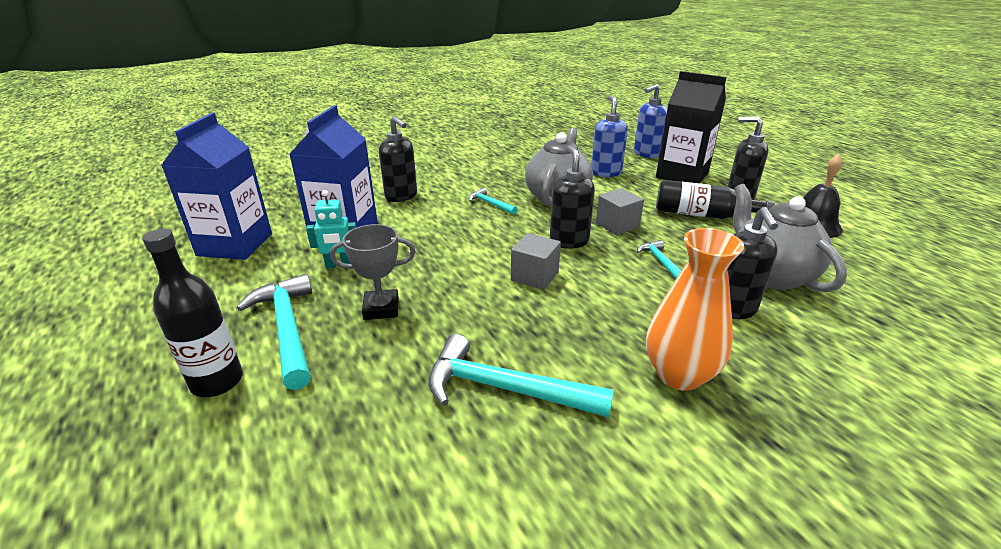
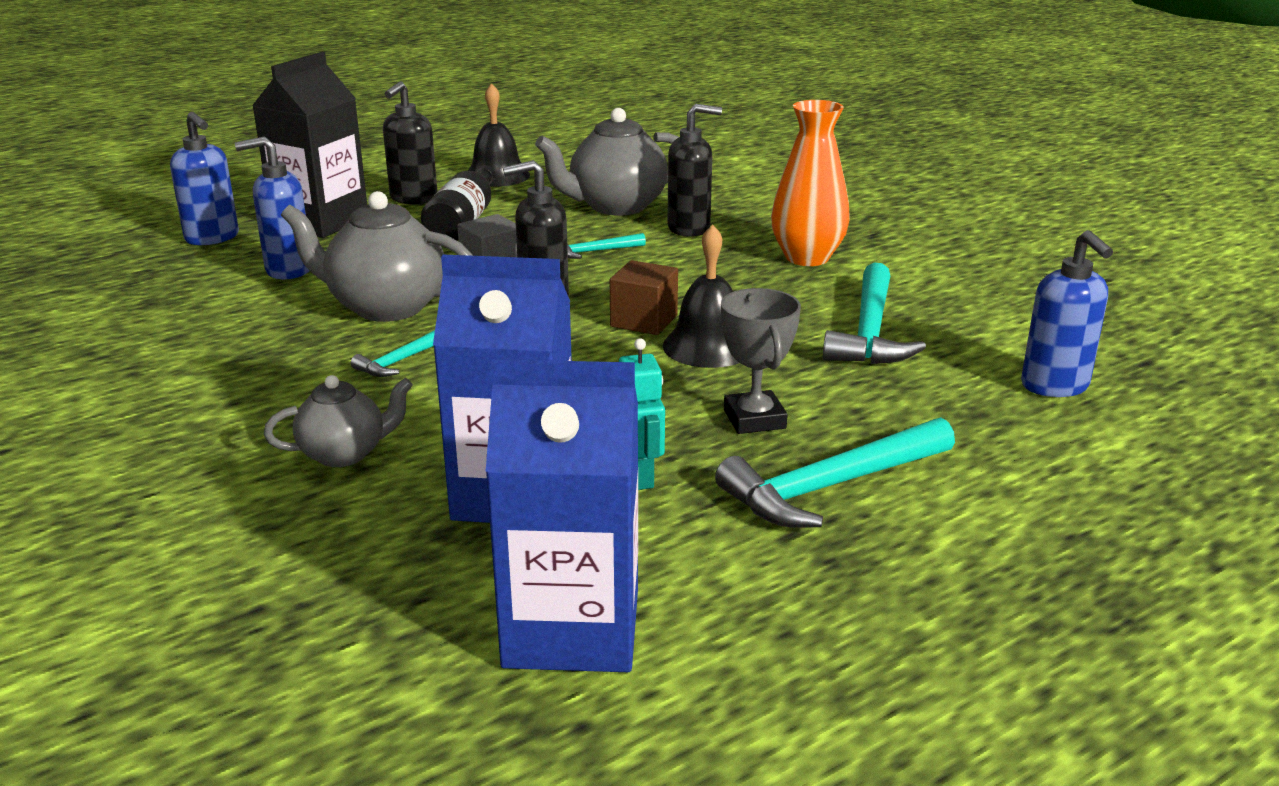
camera: 95 degrees left, 5 degrees down
black bottle [142,229,243,397] -> none
black soap dispenser [379,116,417,202] -> grey teapot [264,375,413,467]
grey cube [511,233,561,290] -> brown cube [610,260,678,335]
none -> black bell [663,224,739,368]
none -> blue soap dispenser [1021,230,1113,397]

